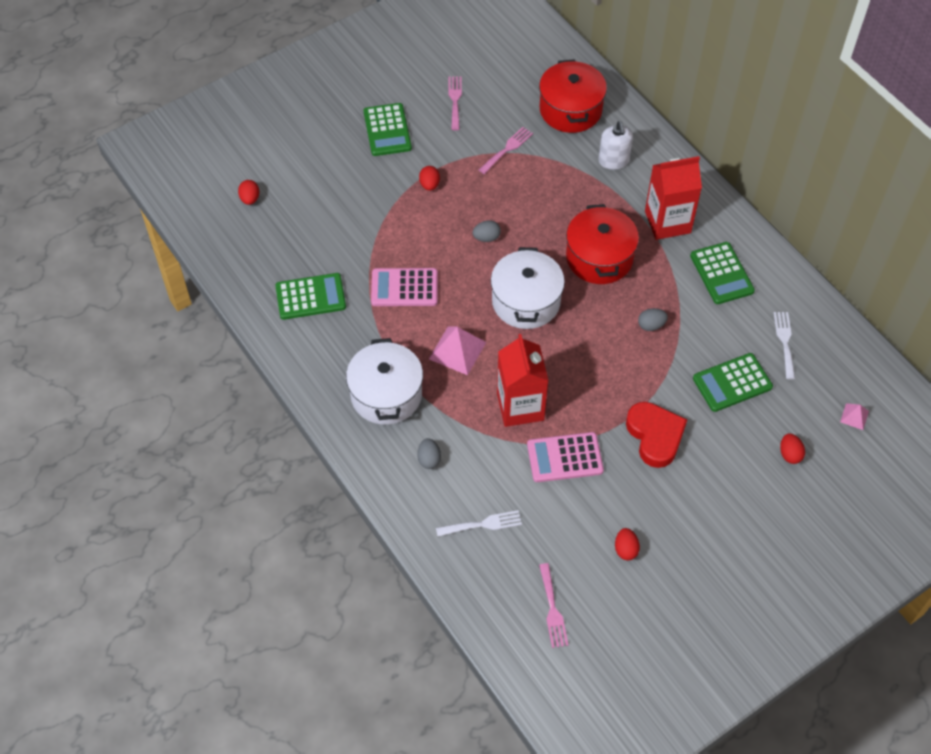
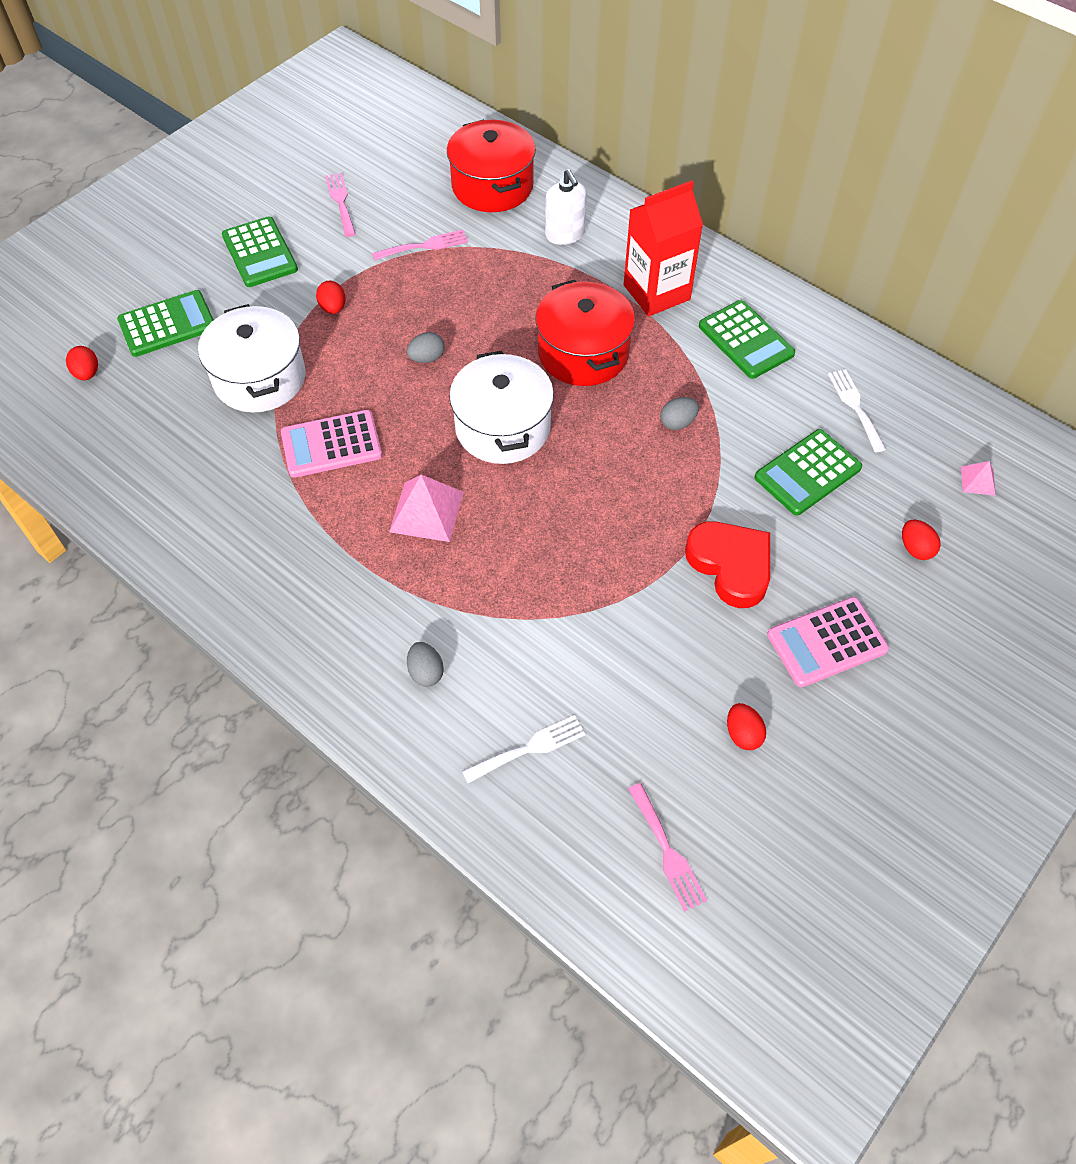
camera: 15 degrees left, 0 degrees up
green calculator [275,273,346,320] -> green calculator moved to [117,290,214,357]
white pot [346,338,423,425] -> white pot moved to [198,304,306,413]
pink fork [479,127,533,174] -> pink fork turned 45 degrees clockwise [372,229,468,261]
red carton [497,334,549,427] -> none
pink calculator [527,432,604,482] -> pink calculator moved to [767,597,889,687]

